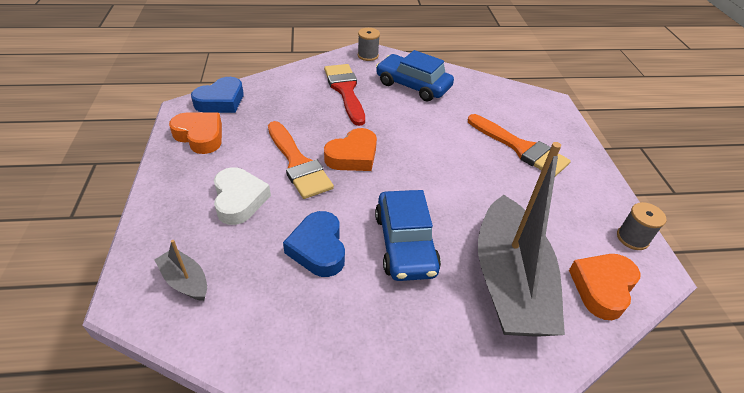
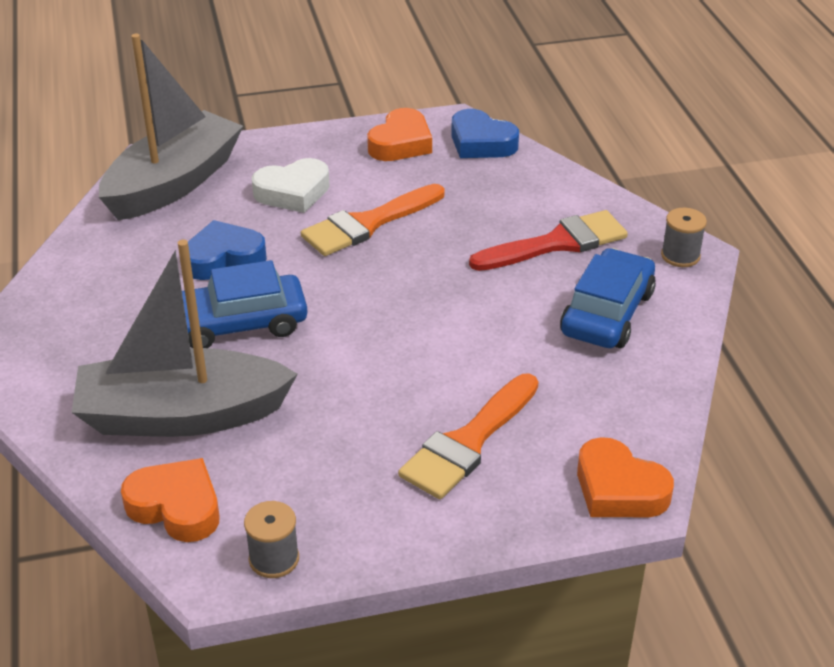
camera: 85 degrees right, 5 degrees down
grey boat [155,240,207,301] -> grey boat [99,34,243,220], size x2.36
orange heart [324,128,377,171] -> orange heart moved to [577,437,674,517]

